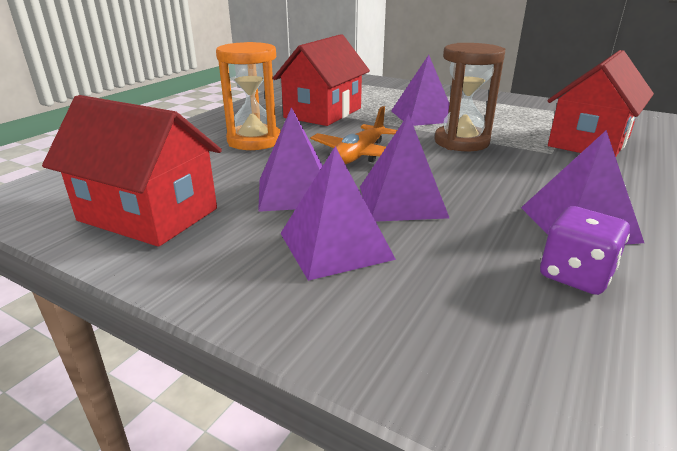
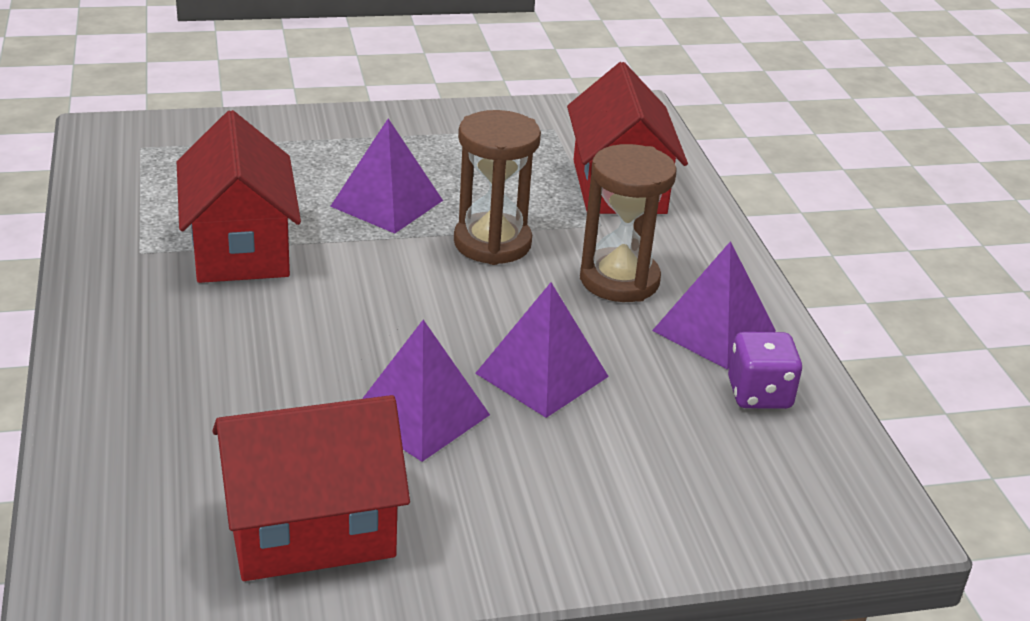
camera: 45 degrees left, 5 degrees up
orange hourglass [216,42,281,150] -> none
purple pyramid [280,146,396,281] -> none
orange plane [311,106,397,164] -> none
none -> brown hourglass [580,144,677,302]

